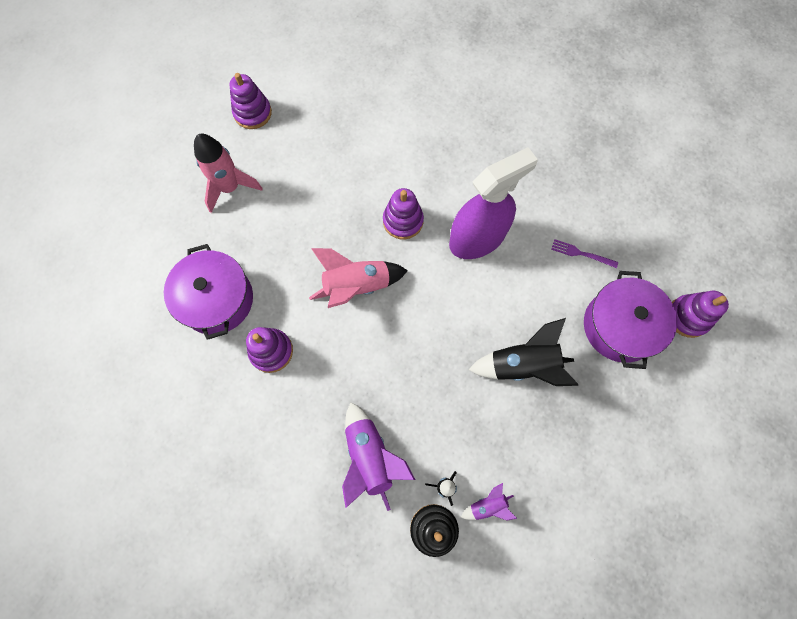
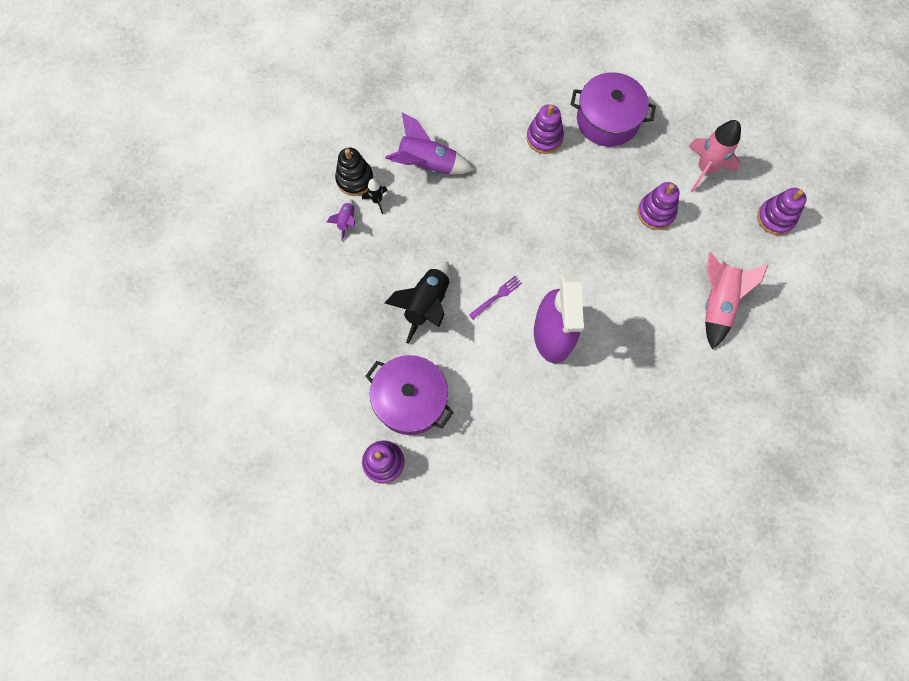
camera: 120 degrees right, 0 degrees up
pink rocket [309,248,408,308] -> pink rocket moved to [705,252,769,349]
purple stacking toy [383,188,424,239] -> purple stacking toy moved to [637,182,680,230]
purple fork [551,239,618,268] -> purple fork moved to [469,276,522,319]

